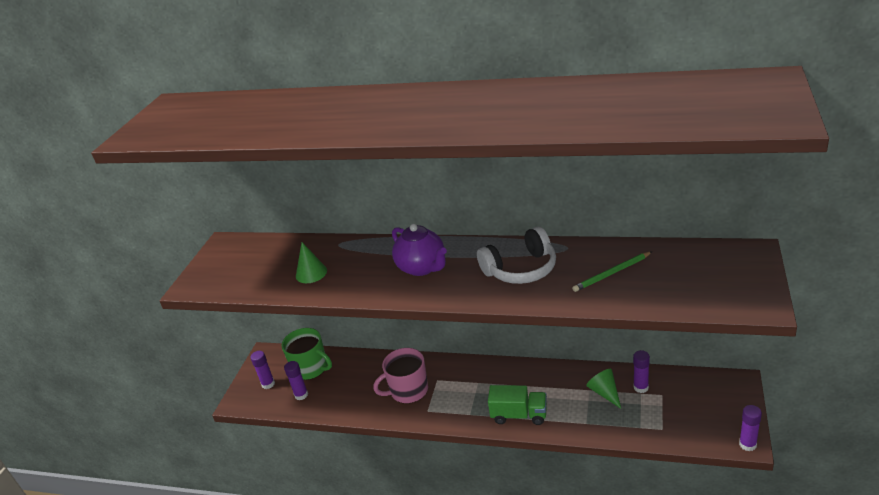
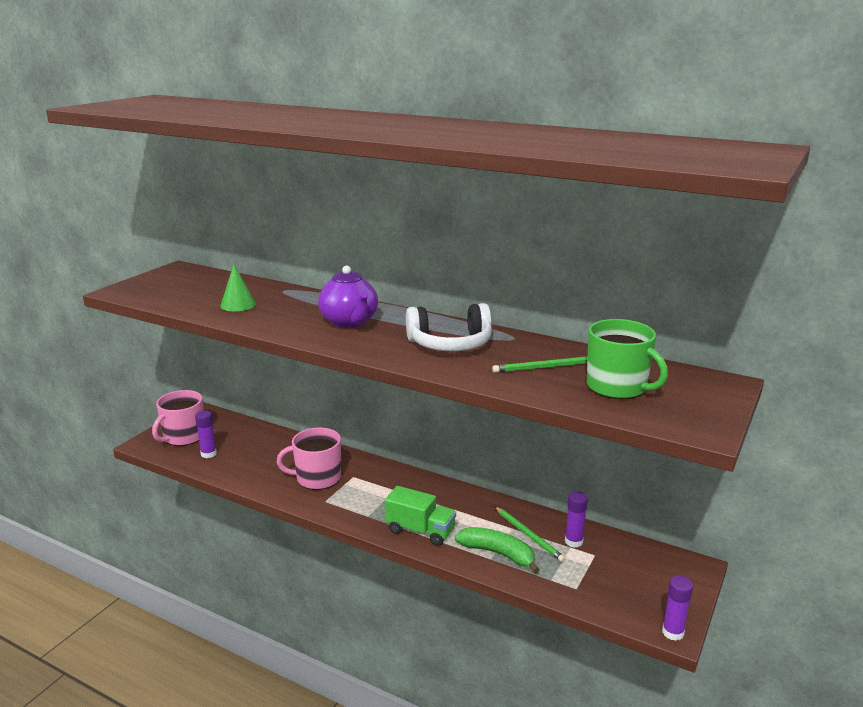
camera: 10 degrees right, 10 degrees down
purple glue stick [250,351,275,389] -> pink mug [152,390,204,446]
green mug [282,328,332,380] -> green mug moved to [587,319,668,399]
green cone [586,369,621,409] -> green pencil [495,507,566,562]
none -> green banana [455,527,540,574]

